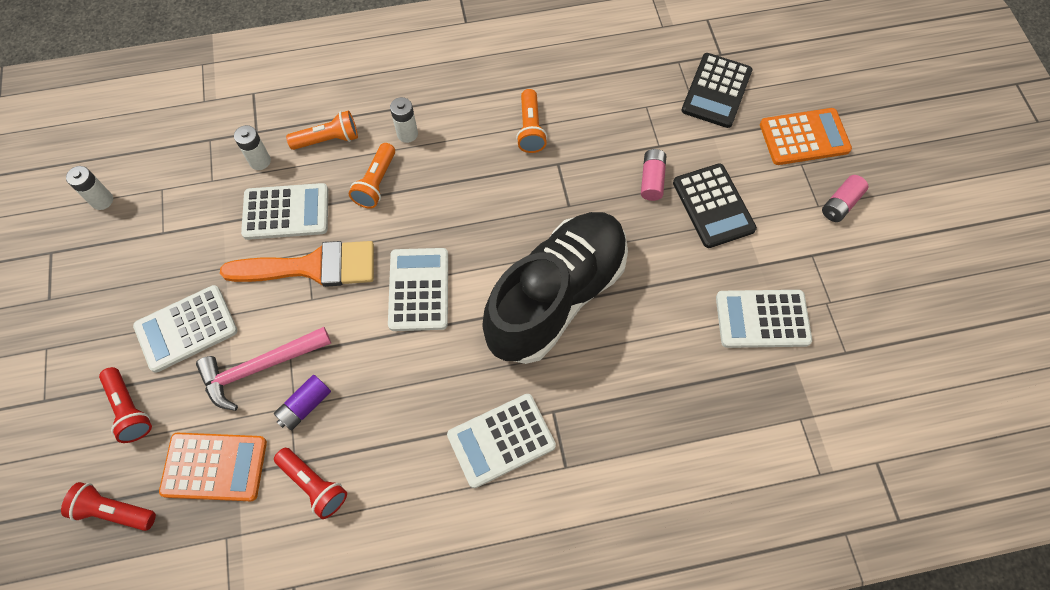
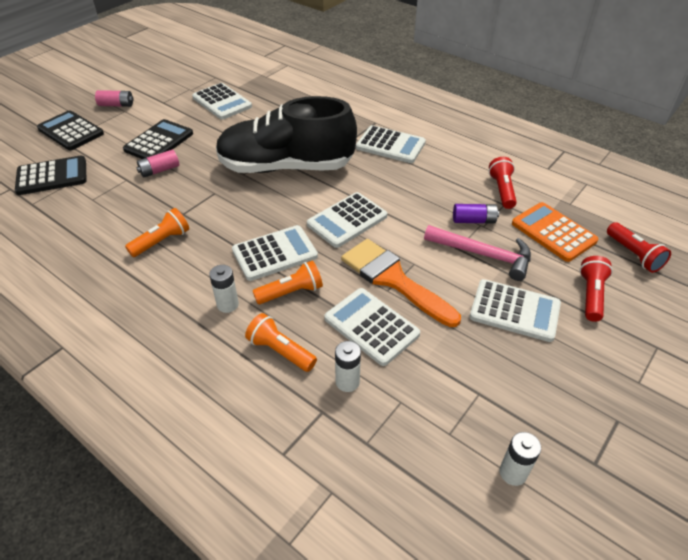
camera: 130 degrees left, 20 degrees down
orange calculator [760,108,852,165] -> black calculator [37,110,104,150]
none -> white calculator [232,225,318,281]

